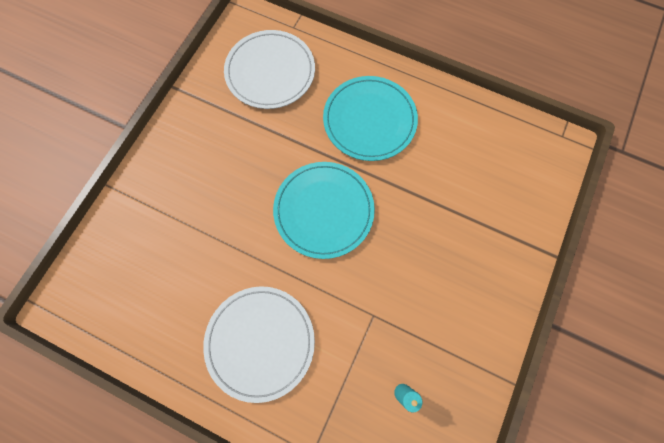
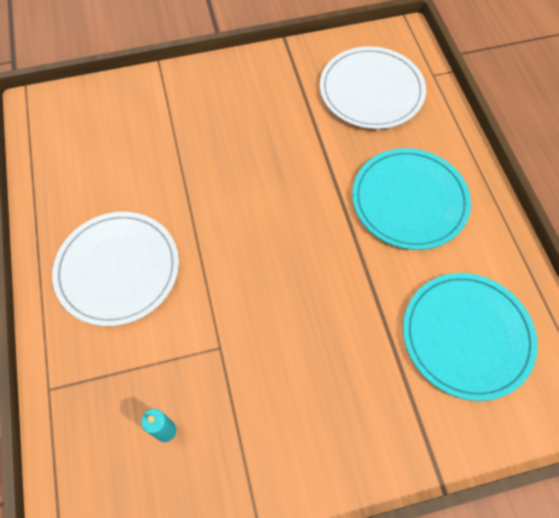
camera: 50 degrees right, 10 degrees down
turquoise plate [273,162,375,259] -> turquoise plate moved to [403,273,538,401]

